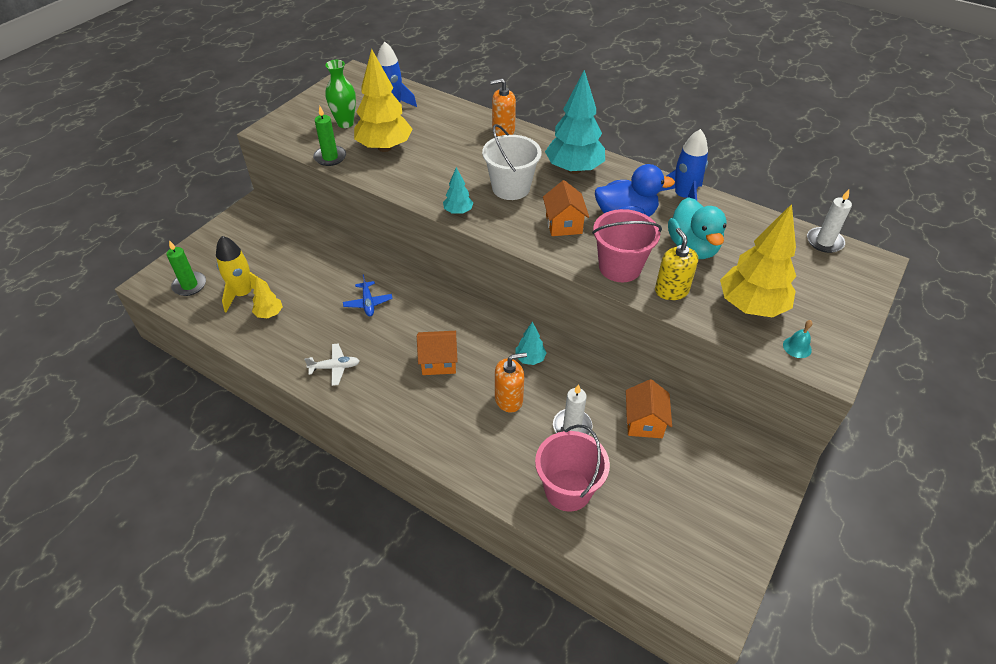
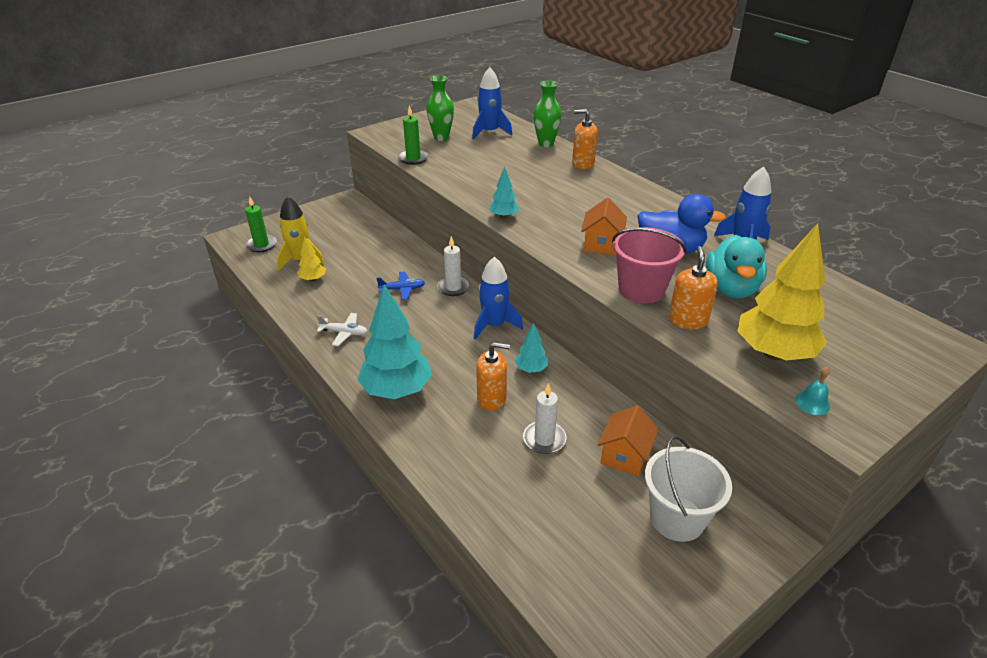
camera: 20 degrees right, 10 degrees down
blue plane [343,274,393,316] -> blue plane turned 105 degrees counterclockwise [376,272,425,300]
yellow tree [354,49,413,152] -> none
orange house [417,331,458,375] -> none
white bucket [482,124,542,200] -> white bucket moved to [645,435,732,542]
pink bucket [535,425,610,512] -> none
turquoise tree [545,70,605,174] -> turquoise tree moved to [357,284,432,399]
yellow soap dispenser [655,228,698,300] -> orange soap dispenser [669,246,718,330]
white candle [807,189,852,253] -> white candle moved to [437,236,470,296]
none -> blue rocket [474,256,523,340]
none -> green vase [533,81,562,147]

